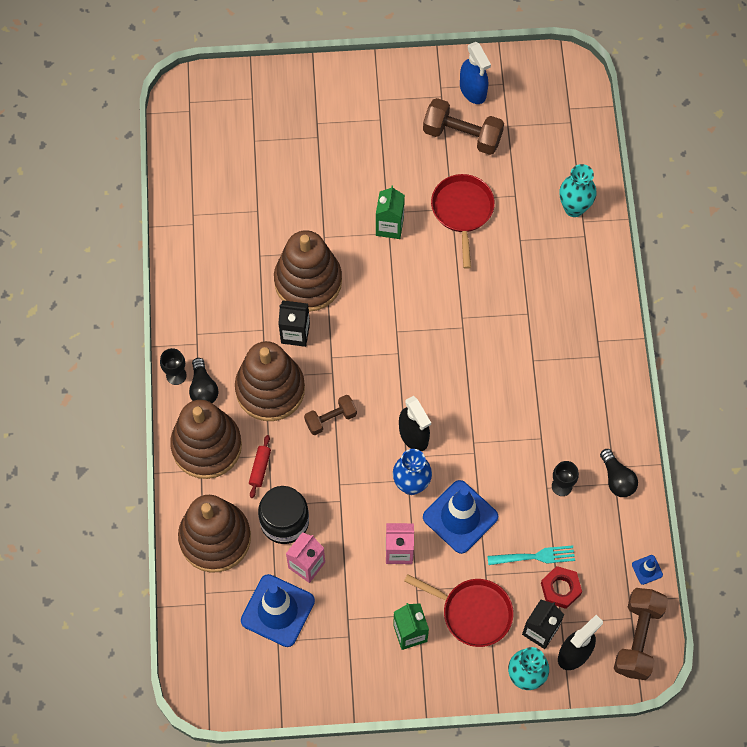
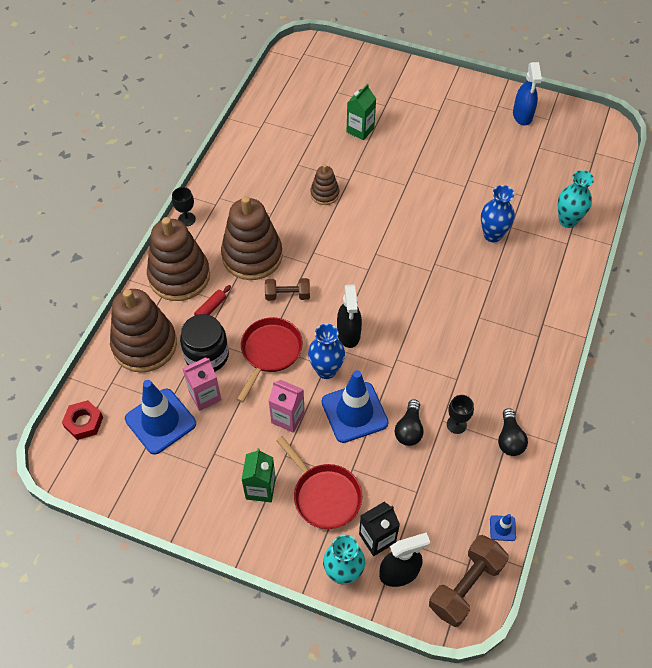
camera: 25 degrees right, 10 degrees down
black light bulb [189,358,218,403] -> black light bulb moved to [395,399,424,446]
brown stacking toy [274,230,342,312] -> brown stacking toy [310,164,339,205], size x0.50
black carton [278,300,310,347] -> none
green carton [376,186,405,239] -> green carton moved to [347,84,376,140]
brown dumbbell [423,98,504,155] -> none
red pan [431,174,495,269] -> red pan moved to [237,317,303,402]
turquoise fork [487,545,575,565] -> none
red nut [541,566,582,609] -> red nut moved to [62,400,103,440]
none -> blue vase [481,185,515,242]

